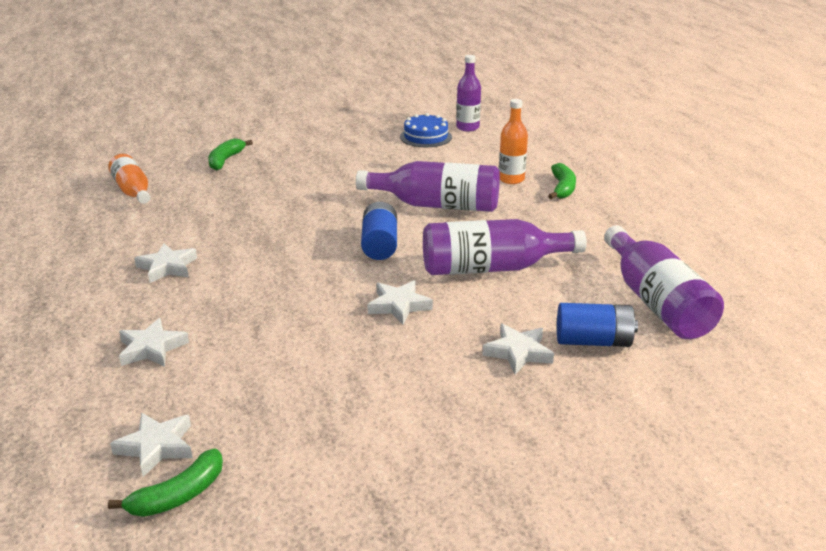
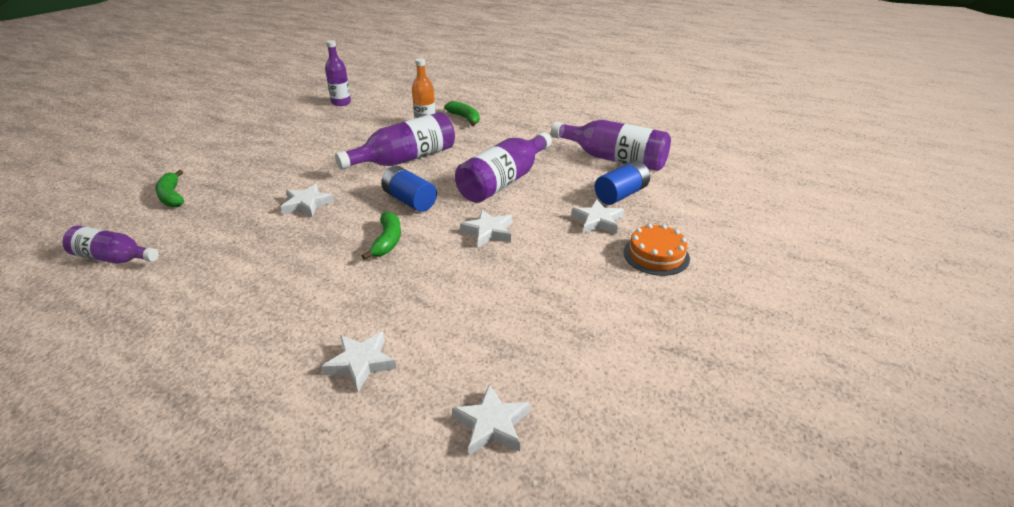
camera: 45 degrees left, 5 degrees up
orange bottle [108,154,150,204] -> purple bottle [62,226,159,264]
green banana [108,448,223,517] -> green banana moved to [362,211,401,260]
white star [134,243,197,283] -> white star moved to [281,183,334,217]
blue cake [400,113,452,147] -> none
none -> orange cake [623,224,690,276]

